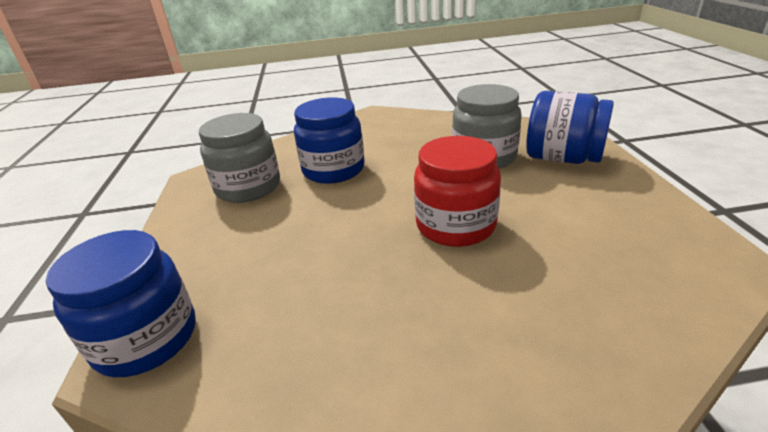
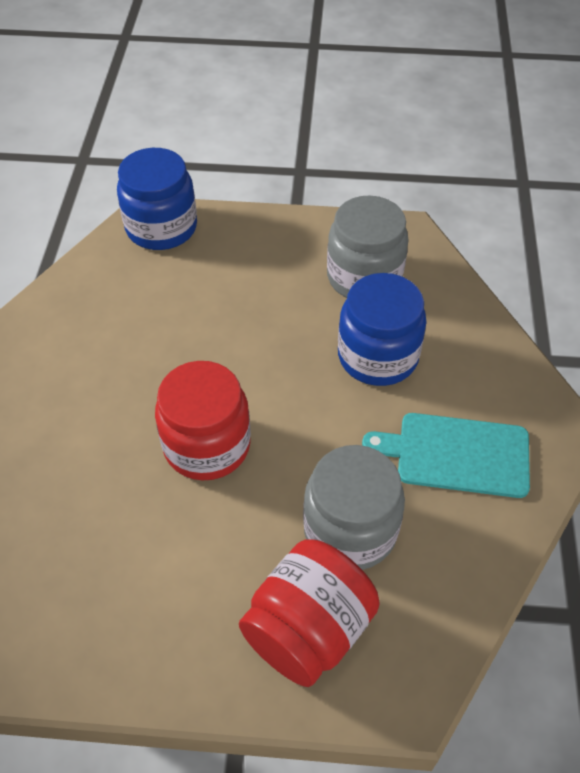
camera: 100 degrees right, 20 degrees up
blue jar [526,91,614,164] -> red jar [239,539,380,687]
none -> turquoise cutting board [362,413,530,498]

